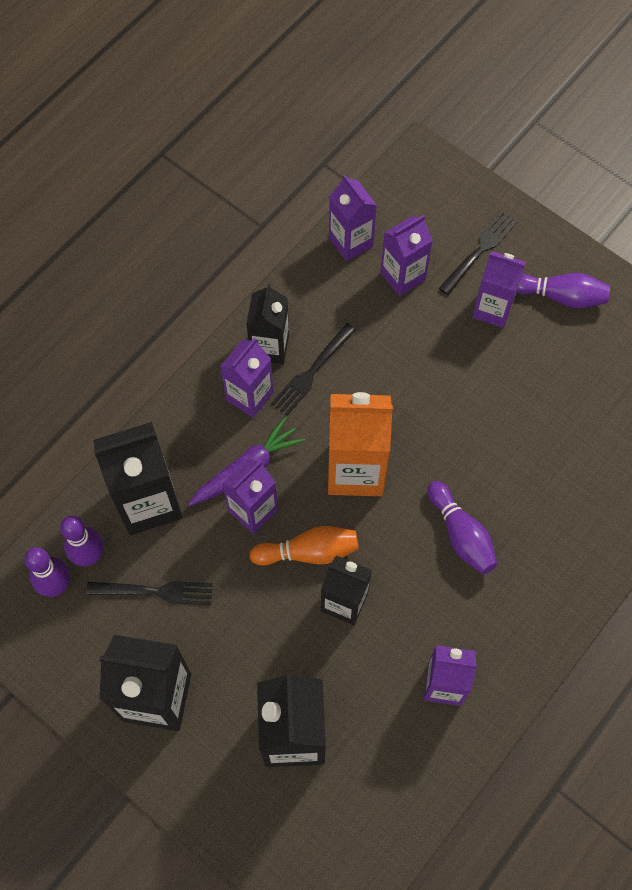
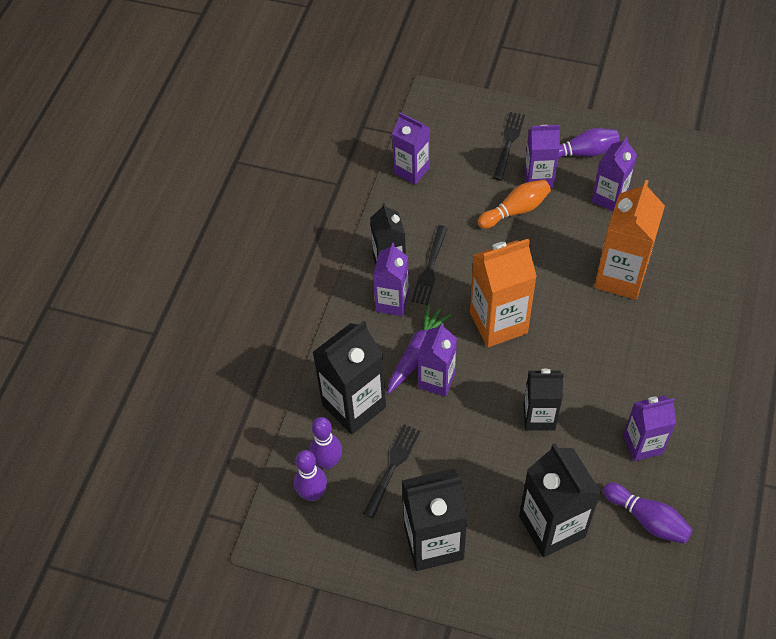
camera: 20 degrees left, 10 degrees down
black fork [86,581,213,605] -> black fork turned 45 degrees counterclockwise [363,424,420,518]
orange bowling pin [250,526,359,566] -> orange bowling pin moved to [477,180,551,229]
purple carton [380,215,433,296] -> purple carton moved to [592,137,637,212]
purple bowling pin [428,481,498,574] -> purple bowling pin moved to [603,483,693,544]
none -> orange carton [594,180,665,300]

